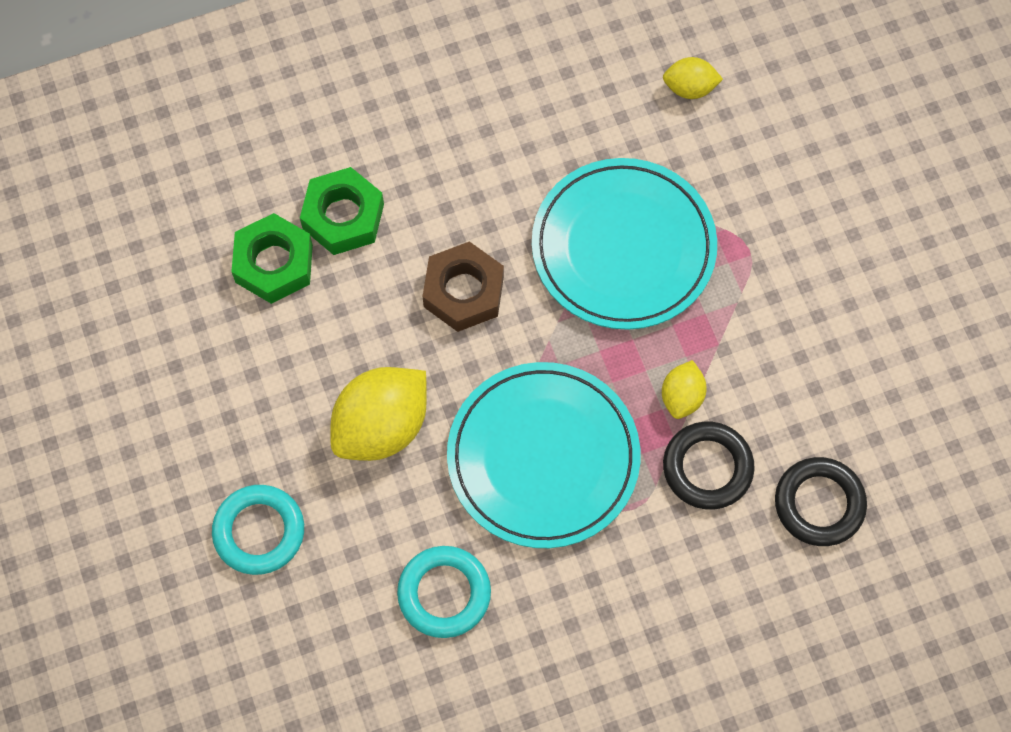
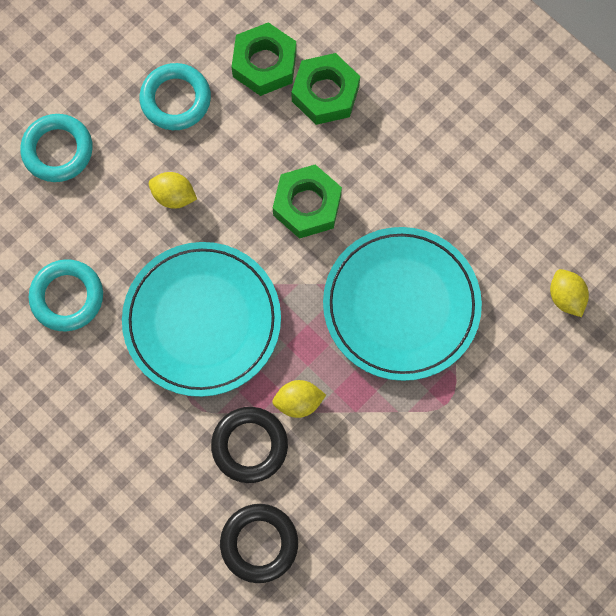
camera: 65 degrees right, 5 degrees up
yellow lemon [330,367,427,461] -> yellow lemon [149,172,197,209], size x0.52
brown nut [422,241,504,332] -> green nut [273,164,342,239]
none -> turquoise ring [140,63,211,130]

